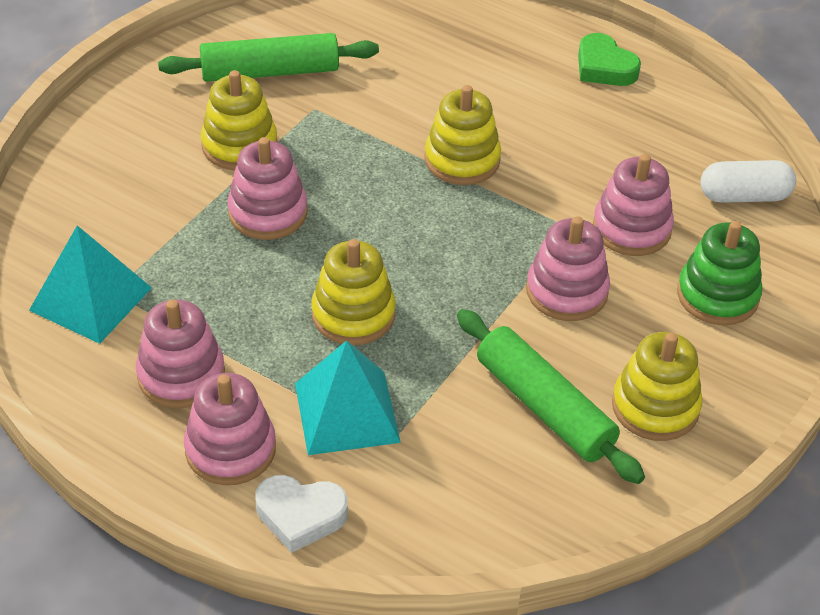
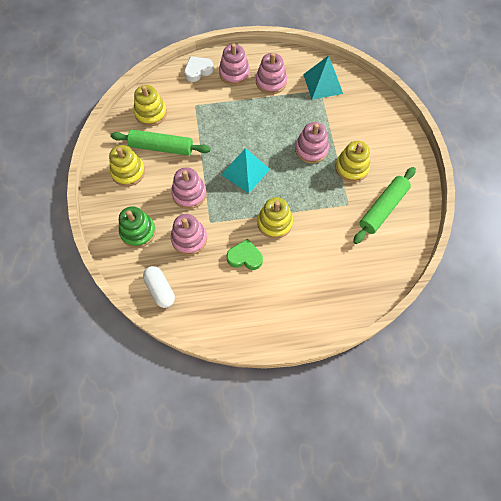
camera: 140 degrees right, 20 degrees up
turquoise pyramid [295,340,401,455] -> turquoise pyramid moved to [221,148,270,193]
yellow stacking toy [311,239,396,345] -> yellow stacking toy moved to [134,85,167,126]
green heart [578,33,641,86] -> green heart moved to [227,239,263,270]
white capsule [701,160,796,203] -> white capsule turned 75 degrees counterclockwise [143,266,175,308]

